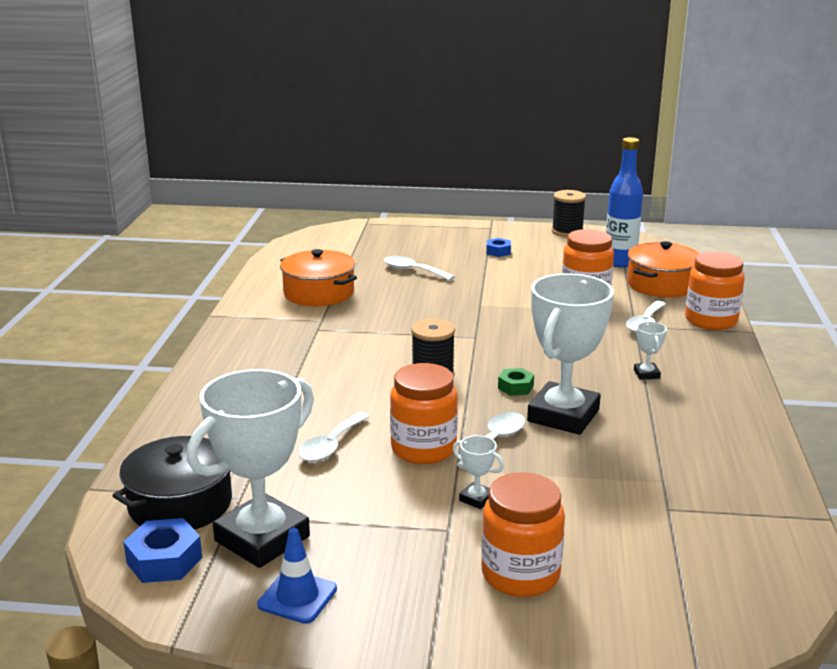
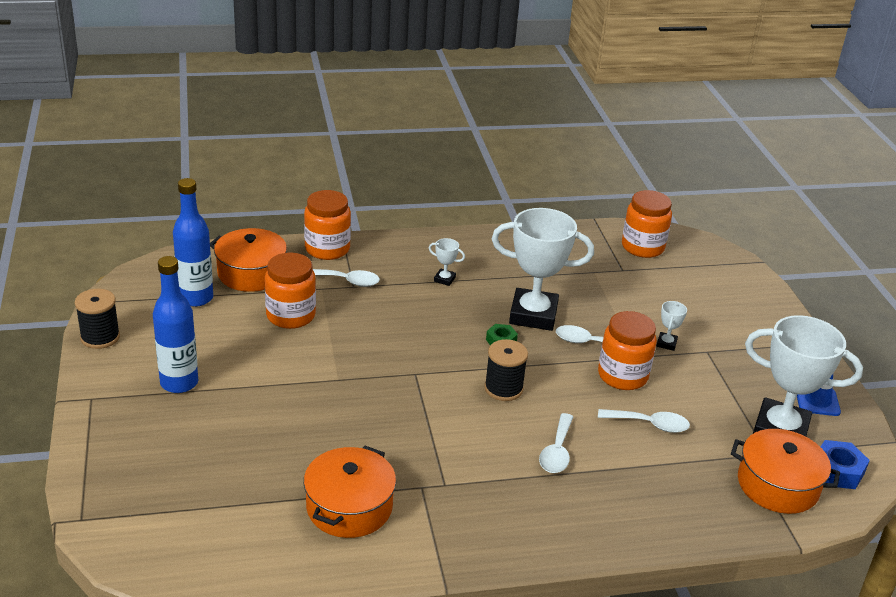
camera: 110 degrees left, 10 degrees up
black pot [112,436,232,530] -> orange pot [731,429,840,514]
white spoon [384,256,455,281] -> white spoon moved to [539,413,573,473]
orange jar [481,472,565,597] -> orange jar moved to [622,190,672,258]
blue nut [487,238,511,257] -> blue bottle [153,256,198,393]
white trophy [634,322,667,380] -> white trophy turned 45 degrees clockwise [429,238,465,286]

